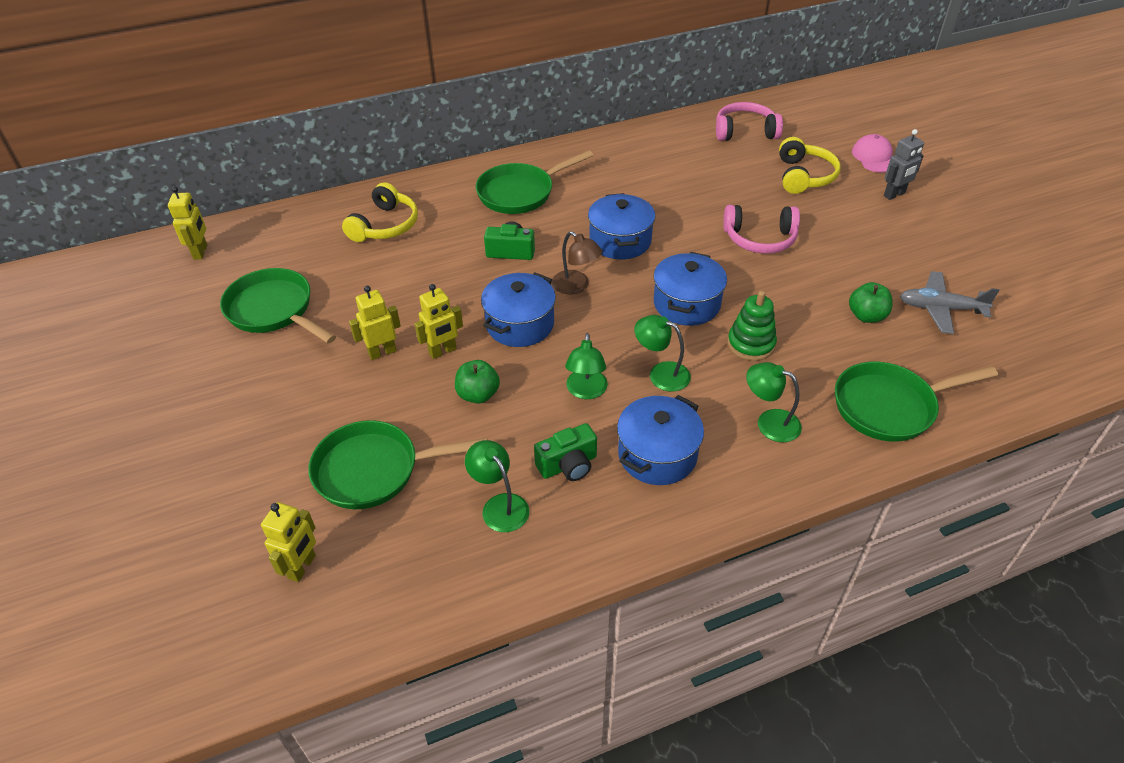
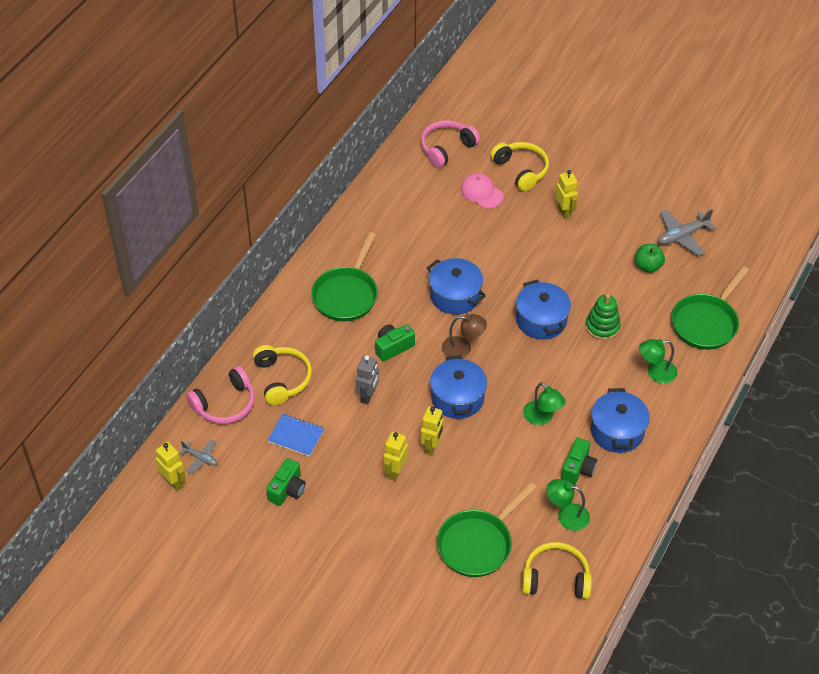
camera: 40 degrees left, 5 degrees up
green pan [220,268,336,344] -> green camera [266,458,305,506]
yellow robot [261,502,316,582] -> yellow robot moved to [555,170,578,219]
green apple [455,360,500,404] -> none
green lamp [634,315,691,392] -> none
pink headphones [723,205,800,254] -> pink headphones moved to [186,366,255,424]
pink cap [852,134,893,173] -> pink cap moved to [461,173,504,208]
grey robot [884,129,924,200] -> grey robot moved to [356,356,379,405]
none -> grey plane [179,440,217,474]
none -> blue notebook [268,414,324,457]
none -> yellow headphones [522,542,592,599]

